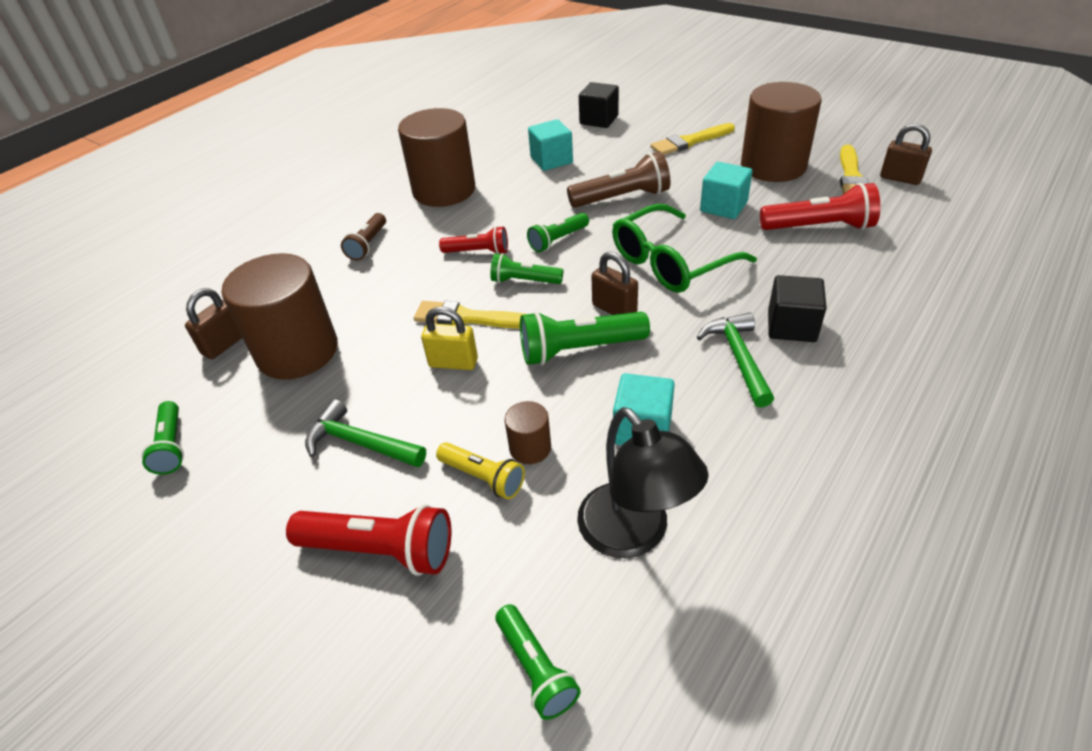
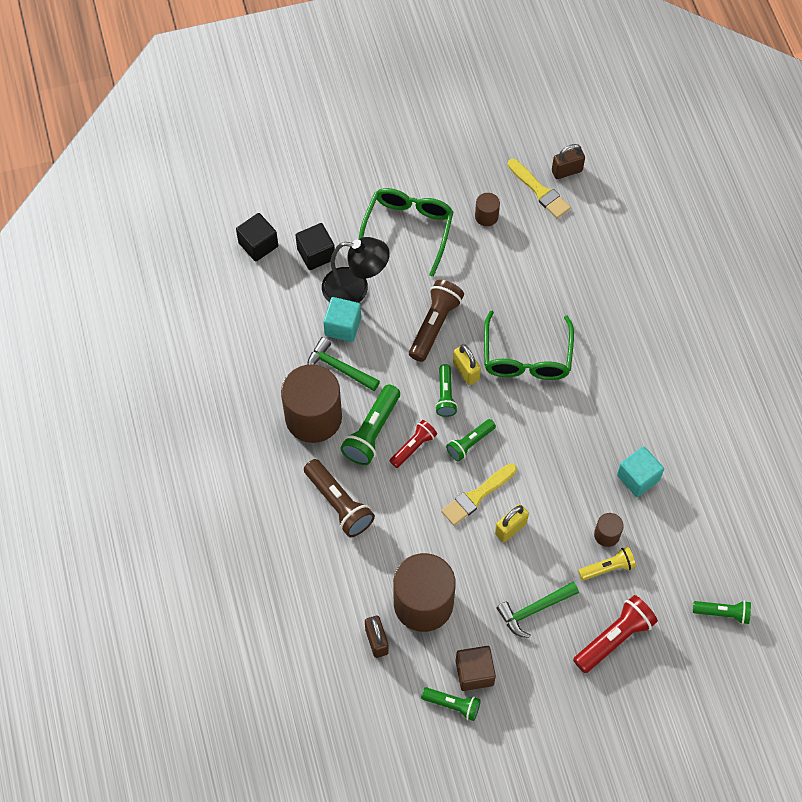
camera: 55 degrees left, 20 degrees up
brown flashlight [341,213,386,261] -> brown flashlight [304,459,375,537], size x1.59
green flashlight [520,311,650,365] -> green flashlight moved to [340,384,400,465]
black lamp [577,407,709,559] -> black lamp moved to [322,237,390,303]
brown padlock [591,252,638,315] -> none
yellow brush [651,123,735,155] -> green glasses [359,188,454,277]
green hammer [697,313,774,407] -> green hammer moved to [307,337,380,391]
turquoise cube [700,162,752,219] -> none
brown cylinder [741,82,822,182] -> brown cylinder [475,193,500,226], size x0.44
red flashlight [760,183,880,230] -> none
black cube [768,275,827,342] -> black cube moved to [236,213,278,262]
none -> yellow padlock [453,344,481,385]
none -> brown cube [456,646,496,691]

